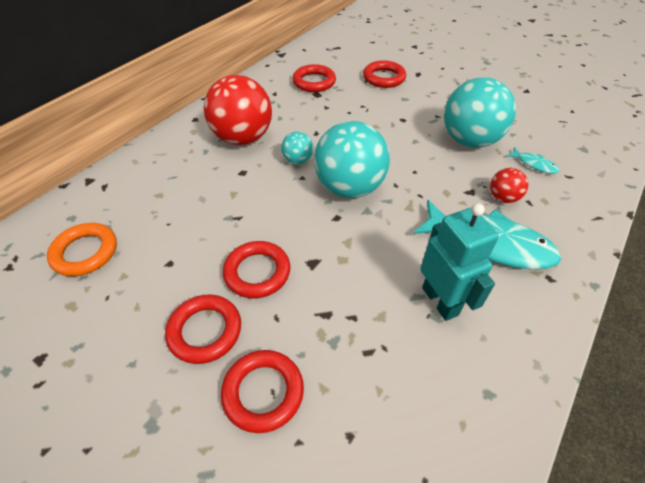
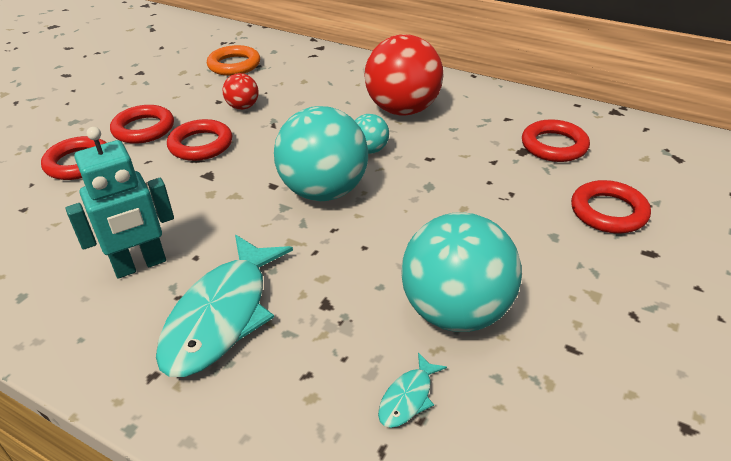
camera: 85 degrees right, 10 degrees down
red ball [490,168,528,203] -> red ball moved to [223,73,259,110]

